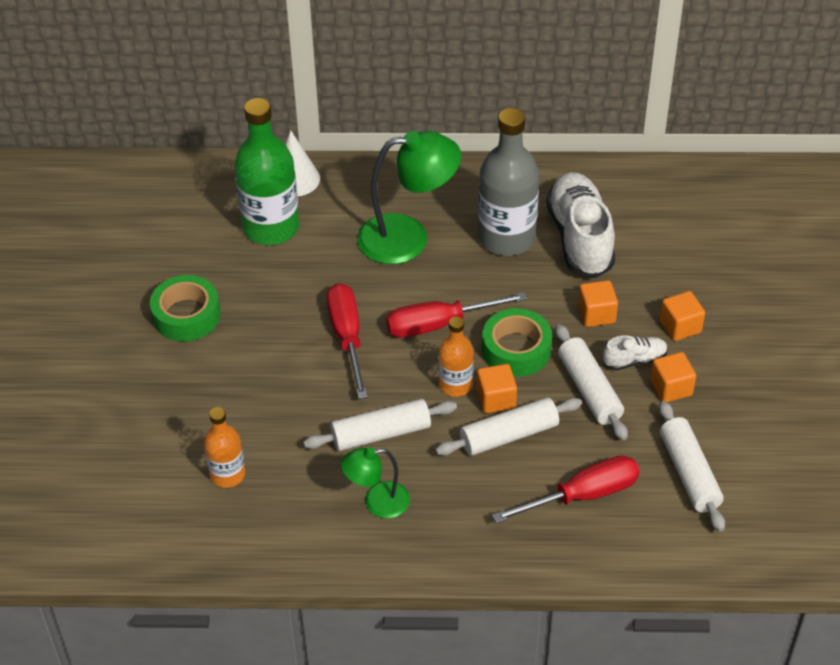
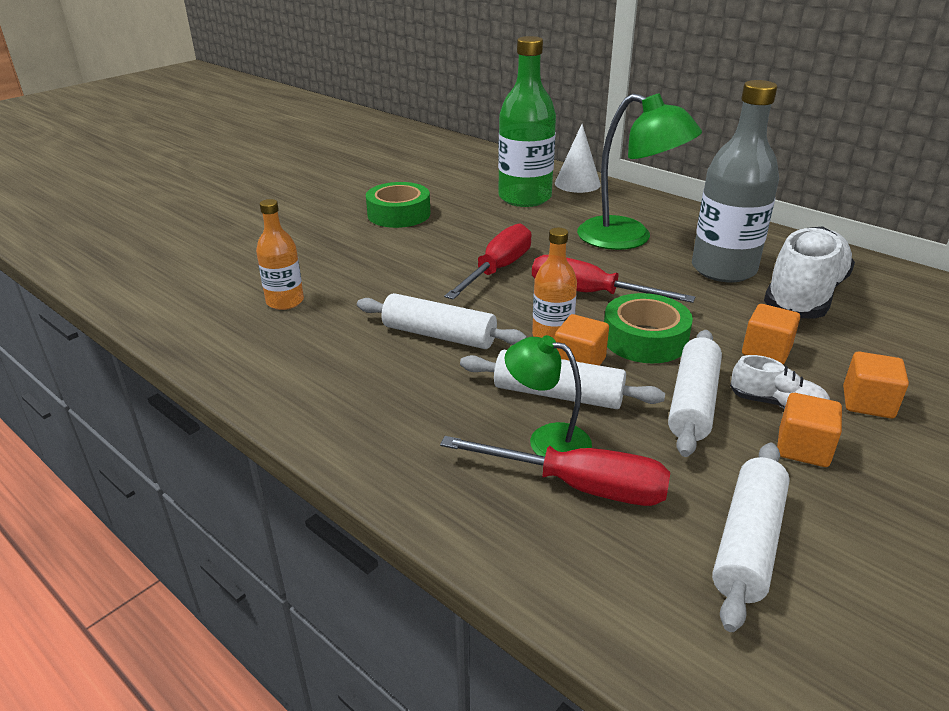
camera: 40 degrees right, 15 degrees down
green lamp [341,447,410,518] -> green lamp moved to [504,335,592,456]

